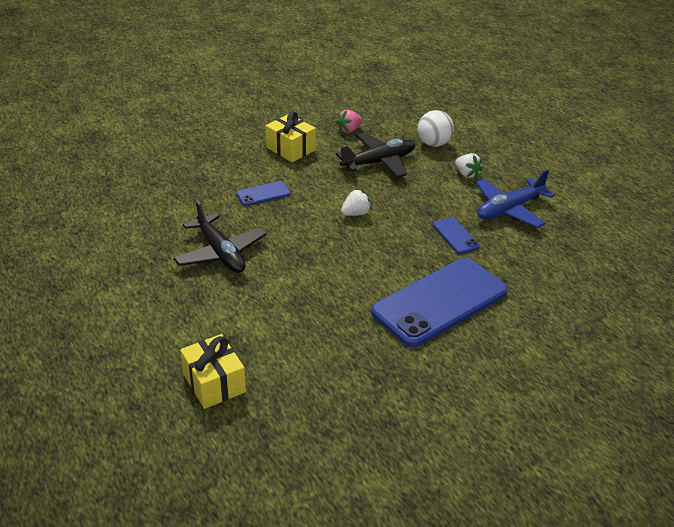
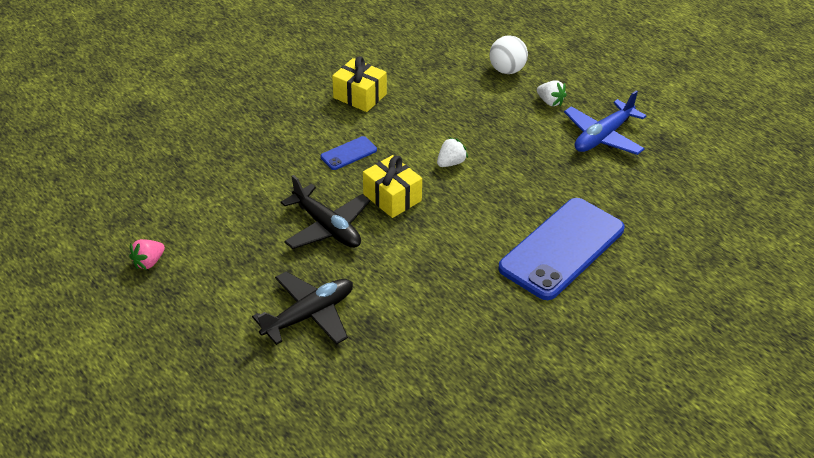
camera: 10 degrees left, 5 degrees up
yellow gift [180,334,246,409] -> yellow gift moved to [363,155,422,218]
pink strawberry [336,110,363,133] -> pink strawberry moved to [129,239,165,270]
black plane [336,133,415,178] -> black plane moved to [252,271,353,345]
blue phone [433,217,480,254] -> none

